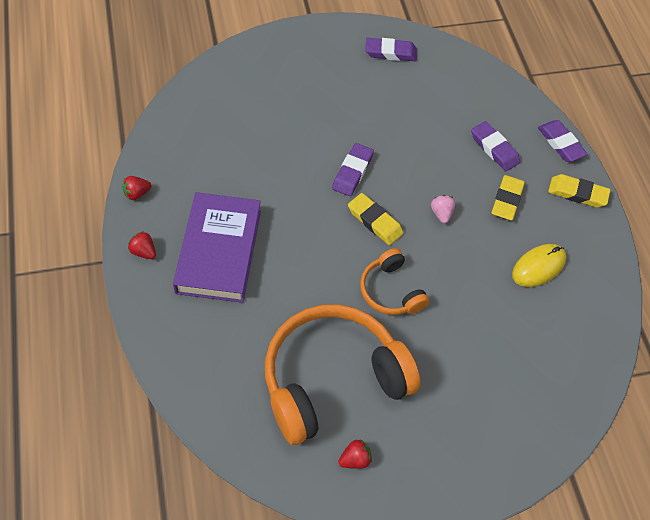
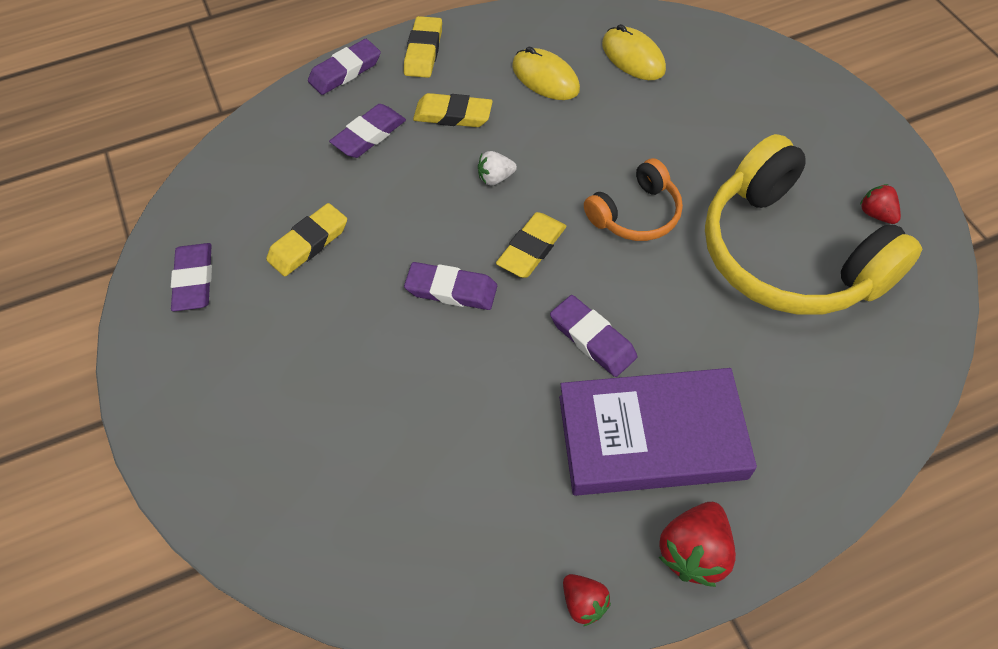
camera: 95 degrees left, 0 degrees up
red strawberry [128,231,156,259] -> red strawberry [659,502,736,587], size x1.67
orange headphones [265,304,421,445] -> yellow headphones [705,134,922,315]
pink strawberry [431,195,455,223] -> white strawberry [478,151,517,185]
none -> yellow eraser [266,203,347,276]
none -> purple eraser [550,295,637,377]
none -> yellow mouse [602,24,666,80]

